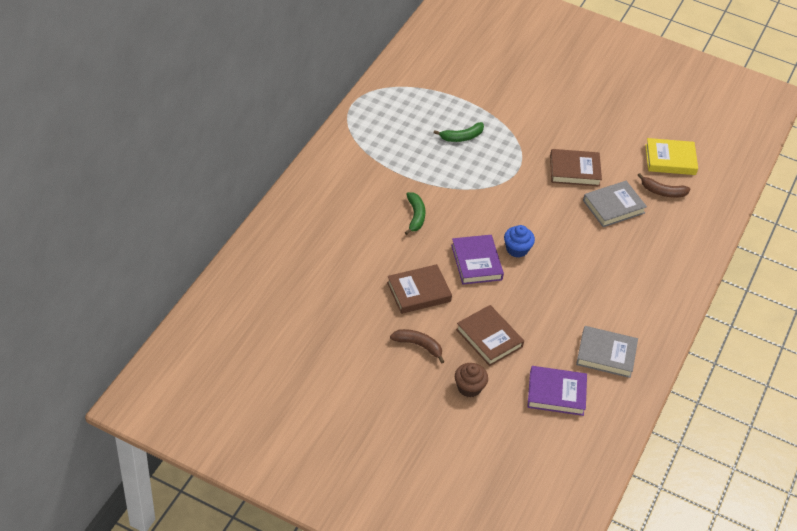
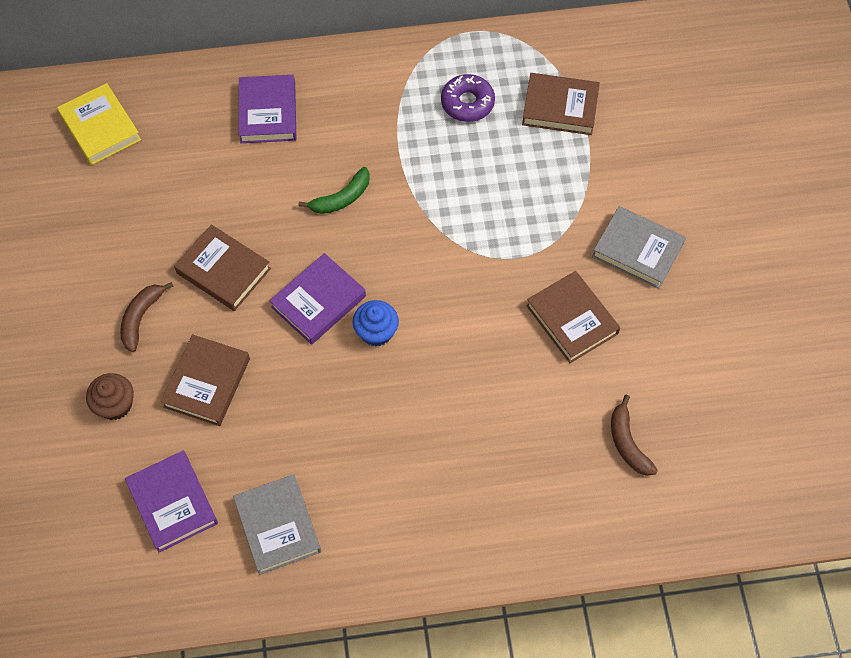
camera: 60 degrees right, 15 degrees up
brown banana [390,329,445,364] -> brown banana turned 150 degrees counterclockwise [120,282,174,352]
green banana [434,122,484,142] -> none
grey book [583,181,647,227] -> grey book moved to [592,206,686,289]
yellow book [645,138,698,175] -> yellow book moved to [57,83,141,165]
none -> purple book [239,75,296,143]
none -> purple donut [441,74,495,122]
none -> brown book [522,73,600,135]

